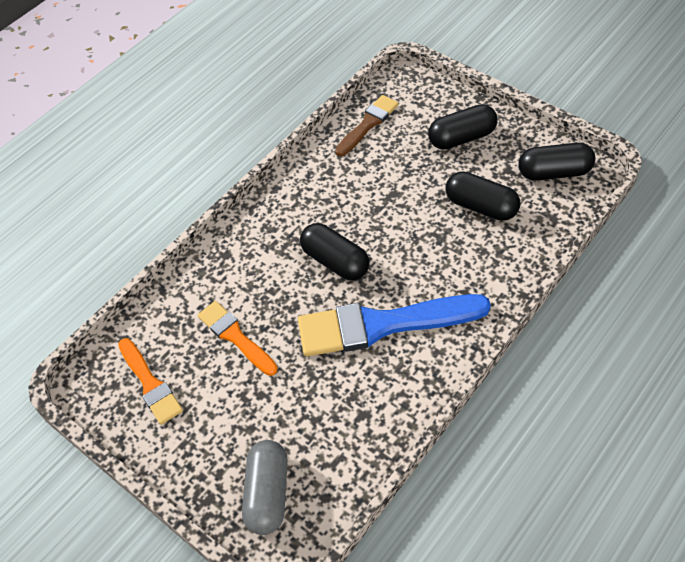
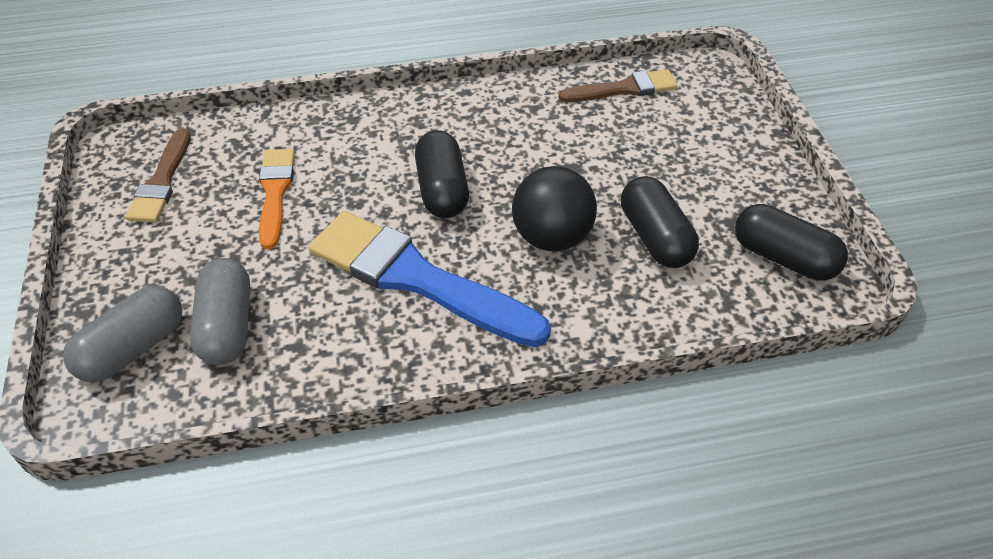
camera: 35 degrees right, 5 degrees down
orange brush [118,338,183,425] -> brown brush [126,128,191,222]
black capsule [428,104,497,149] -> none
none -> grey capsule [190,258,250,365]
none -> black ball [512,166,597,251]

